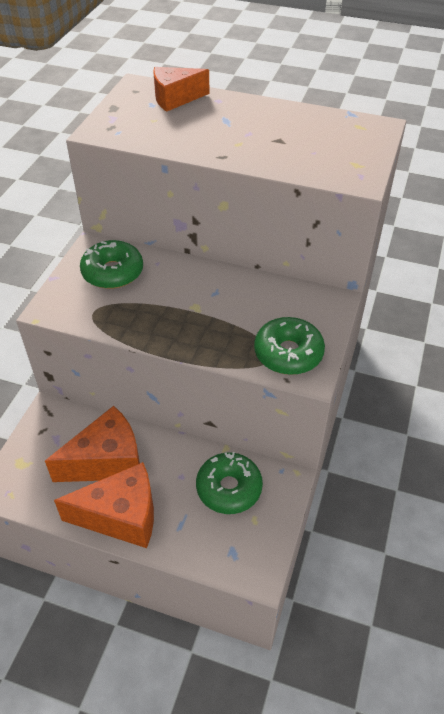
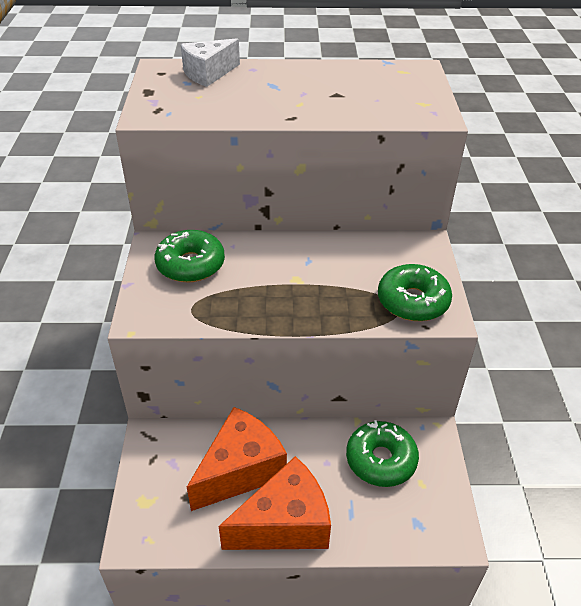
camera: 20 degrees left, 5 degrees down
orange cheese [153,67,210,112] -> white cheese [181,38,240,87]

